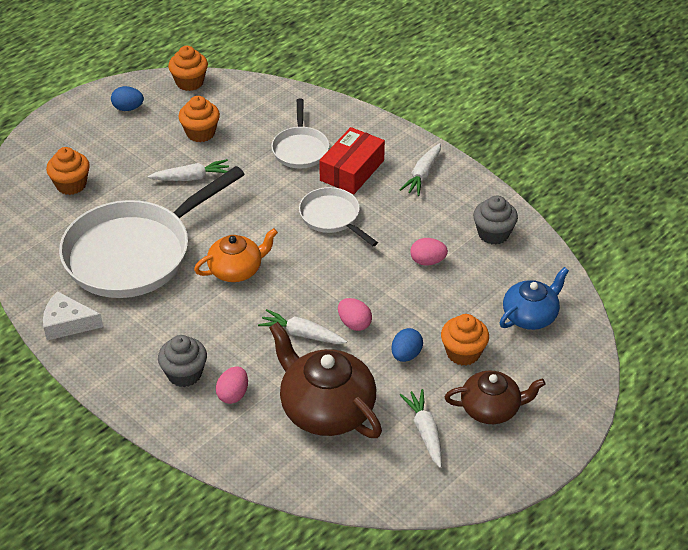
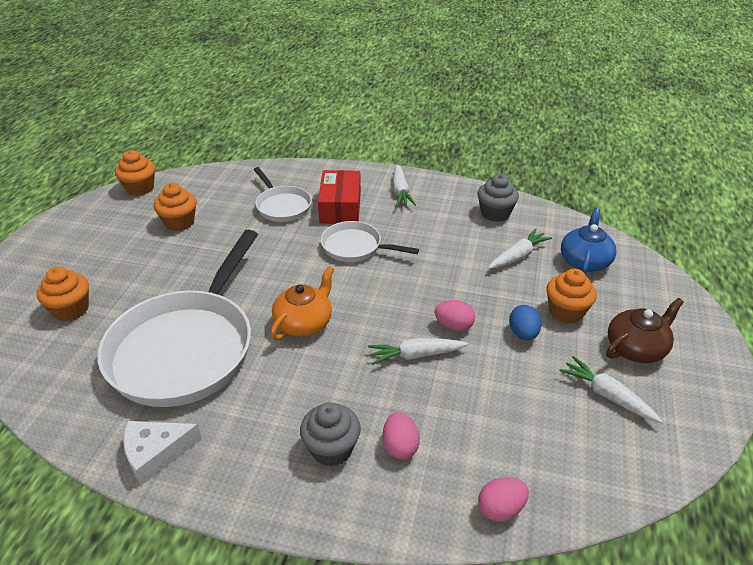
camera: 30 degrees left, 5 degrees down
blue egg [111,86,144,111] -> none
white carrot [148,159,229,181] -> white carrot moved to [488,228,552,269]
brown teapot [269,322,382,438] -> none
pink egg [410,238,448,265] -> pink egg moved to [478,477,529,522]

